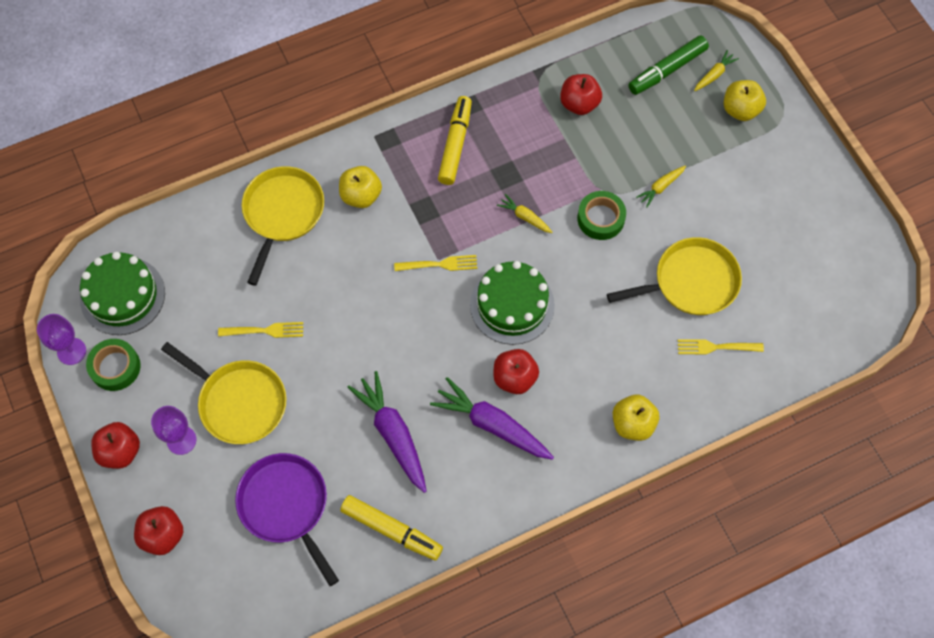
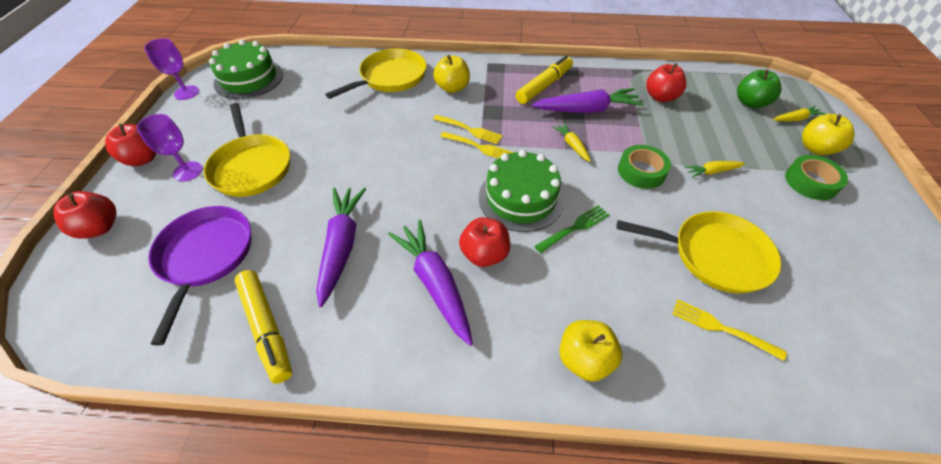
camera: 30 degrees right, 15 degrees down
green tape [86,339,141,391] -> green tape moved to [785,155,848,200]
yellow fork [218,322,303,338] -> yellow fork moved to [433,115,503,144]
green marker [628,35,709,95] -> green apple [737,69,781,108]
none -> purple carrot [532,88,644,113]
none -> green fork [534,205,609,253]

